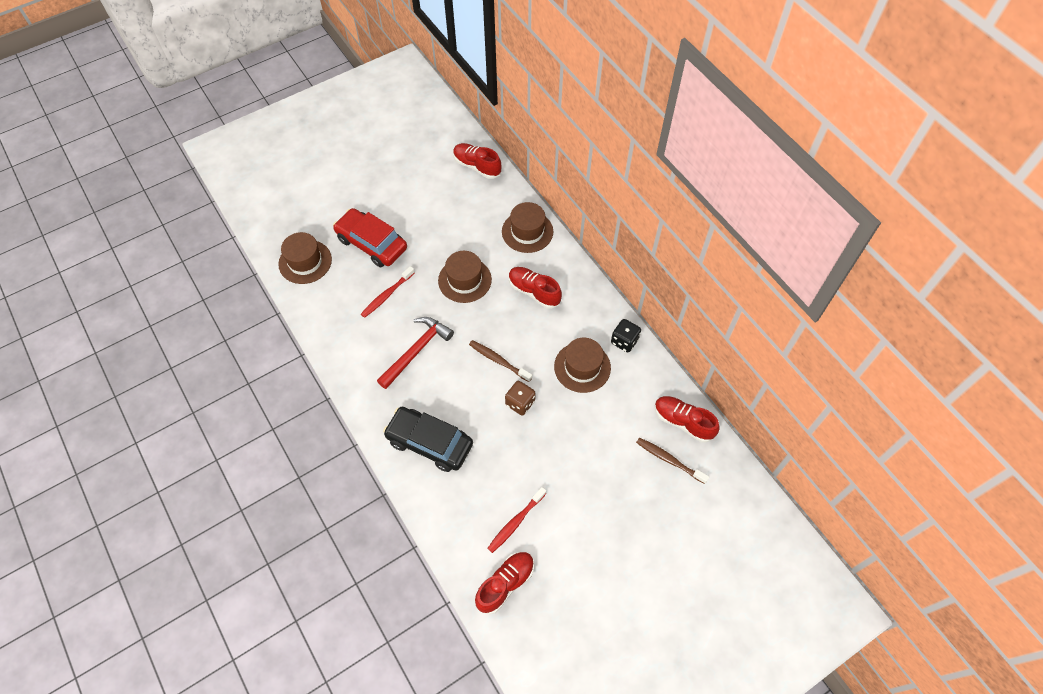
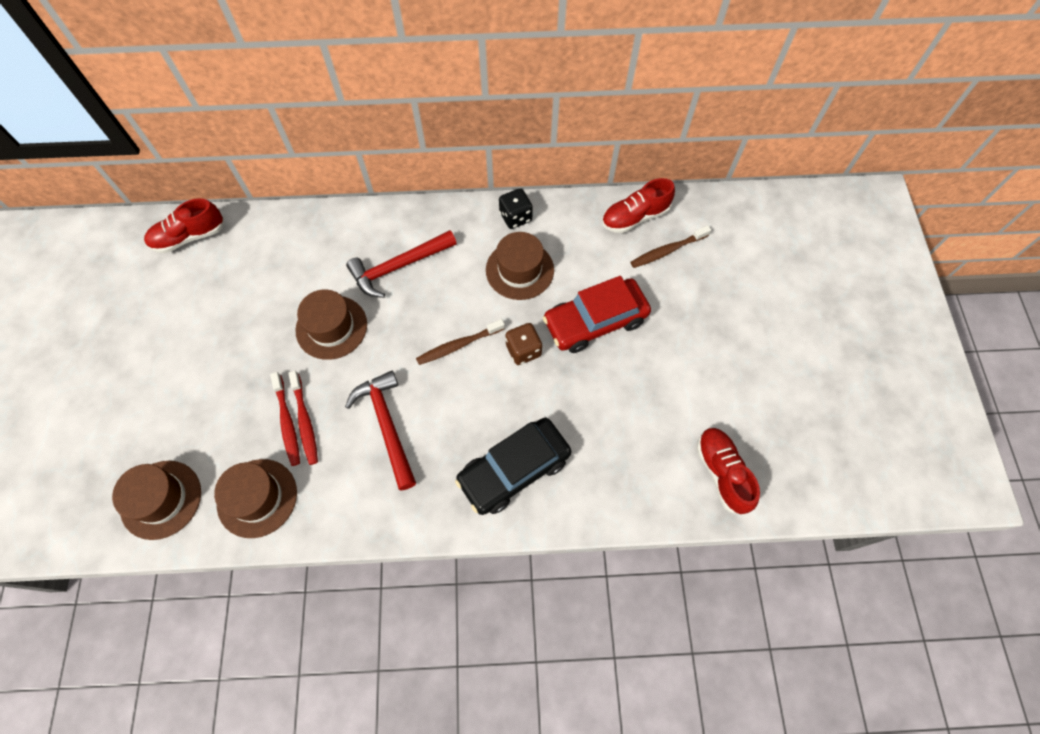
camera: 60 degrees left, 5 degrees up
red car [333,208,407,267] -> red car moved to [543,276,651,353]
red toothbrush [487,487,546,553] -> red toothbrush moved to [288,371,318,465]
brown hat [502,202,553,253] -> brown hat moved to [214,459,297,538]
red shoe [509,267,562,309] -> red hammer [346,230,457,298]

